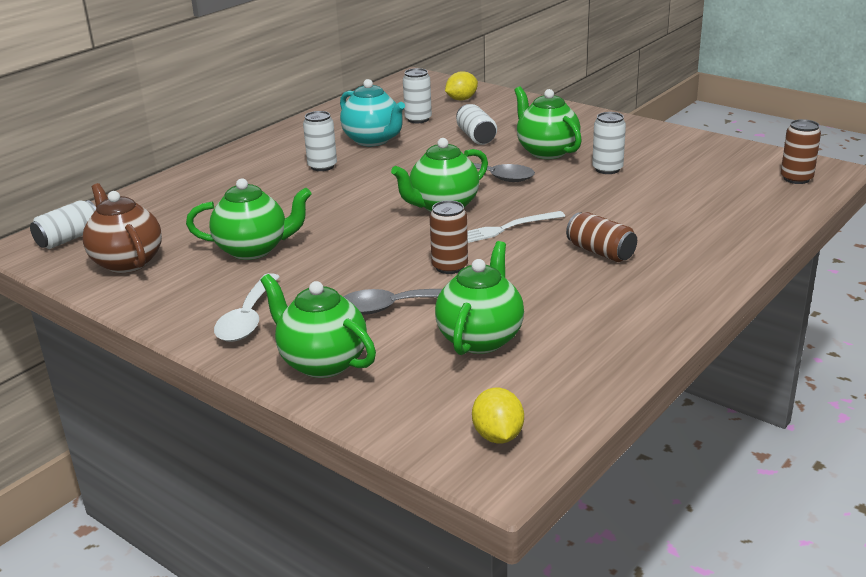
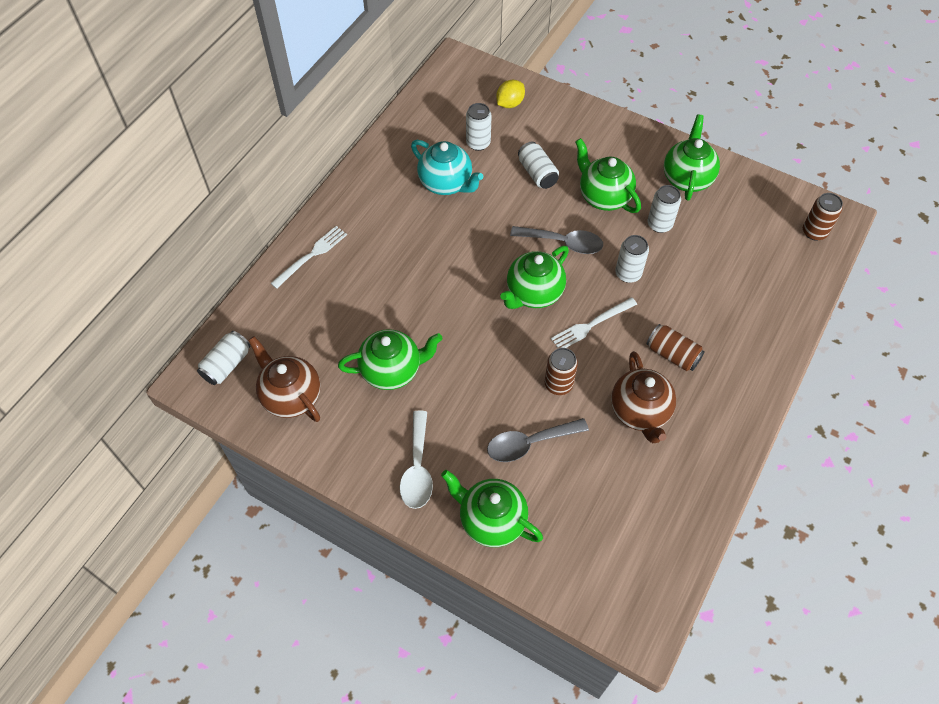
camera: 10 degrees left, 30 degrees up
white can [303,111,337,171] -> white can moved to [615,235,649,283]
green teapot [435,241,524,355] -> green teapot moved to [664,114,720,201]
yellow lemon [472,388,524,443] -> none
none -> white fork [271,226,347,289]
none -> brown teapot [611,351,676,443]

